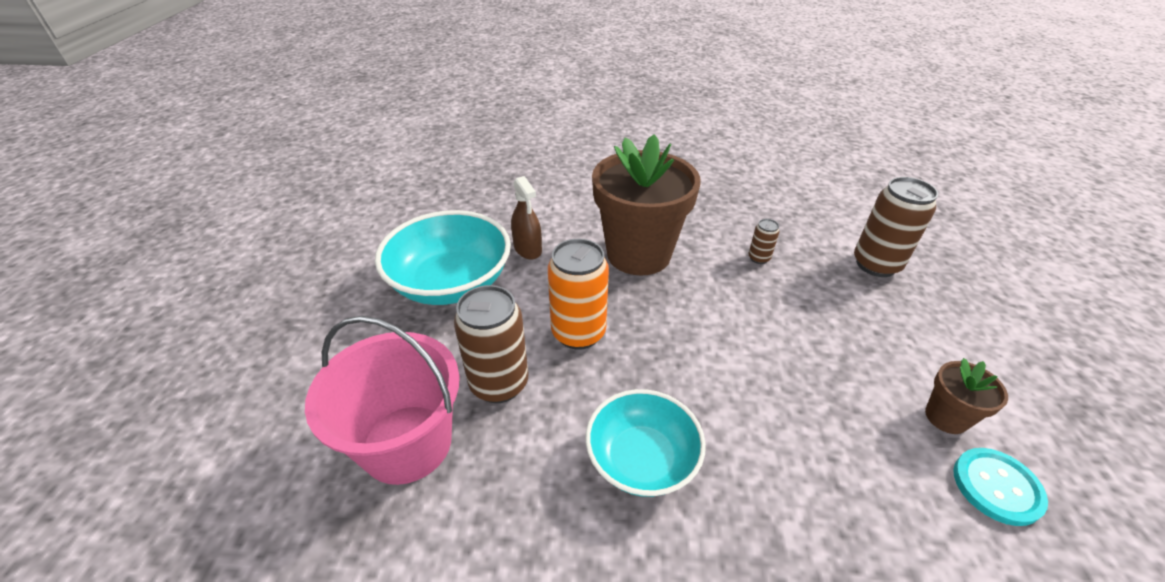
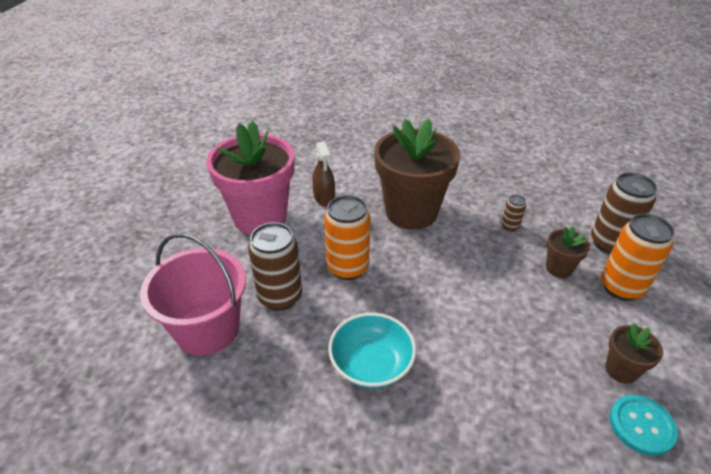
camera: 10 degrees right, 0 degrees up
turquoise bowl [375,210,511,305] -> pink flower pot [207,121,294,235]
none -> brown flower pot [546,226,590,278]
none -> orange can [601,214,675,301]

